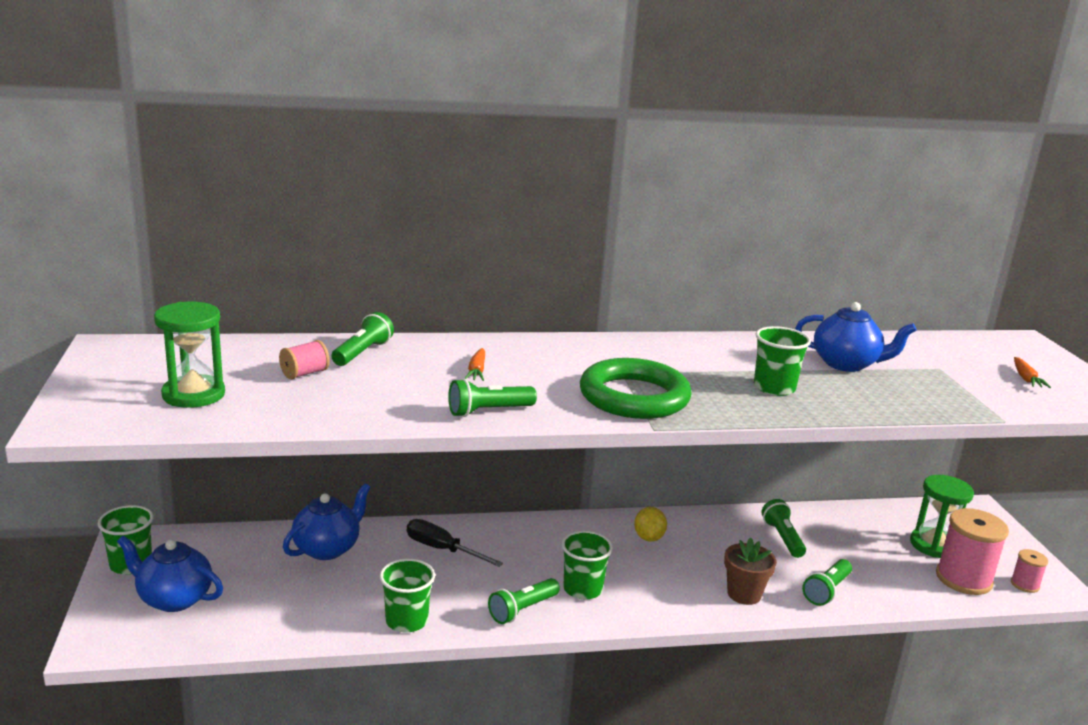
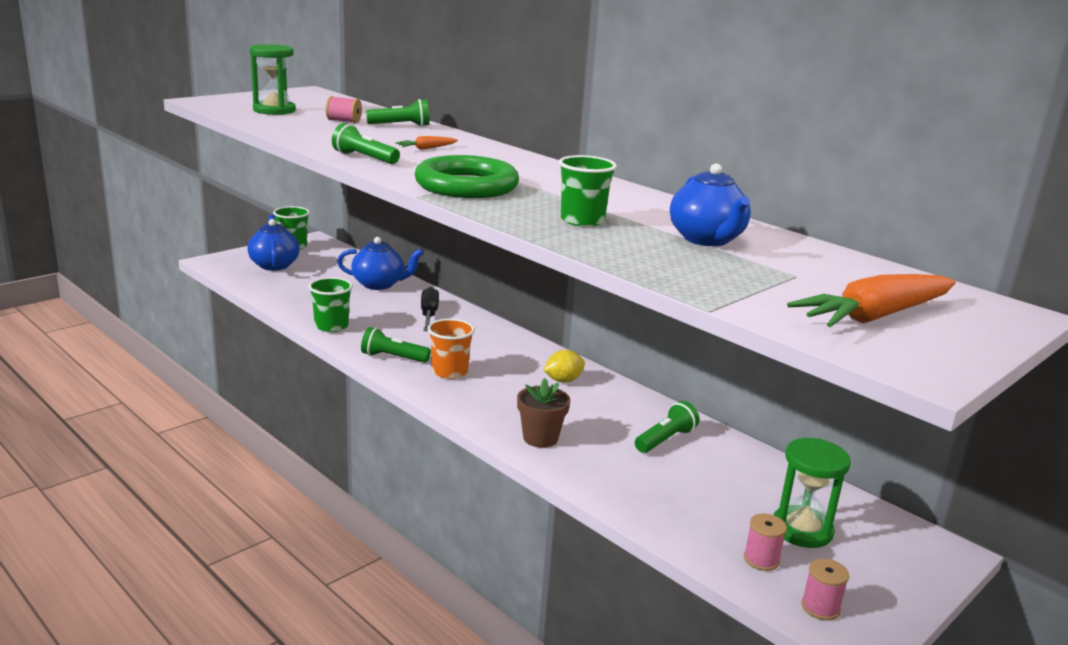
camera: 55 degrees right, 0 degrees up
green cup [562,531,613,599] -> orange cup [428,319,475,379]
green flashlight [802,559,852,606] -> none
pink spool [936,508,1009,595] -> pink spool [744,514,787,571], size x0.50
orange carrot [1014,357,1051,388] -> orange carrot [787,274,956,327], size x2.16

